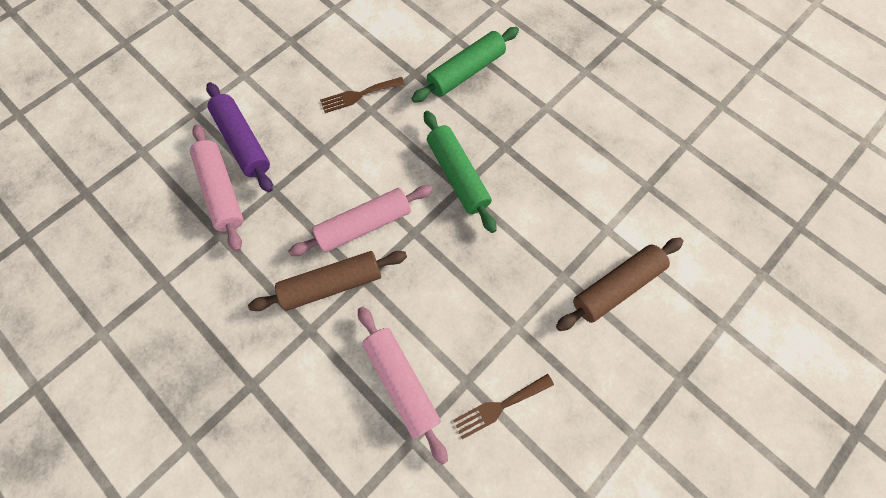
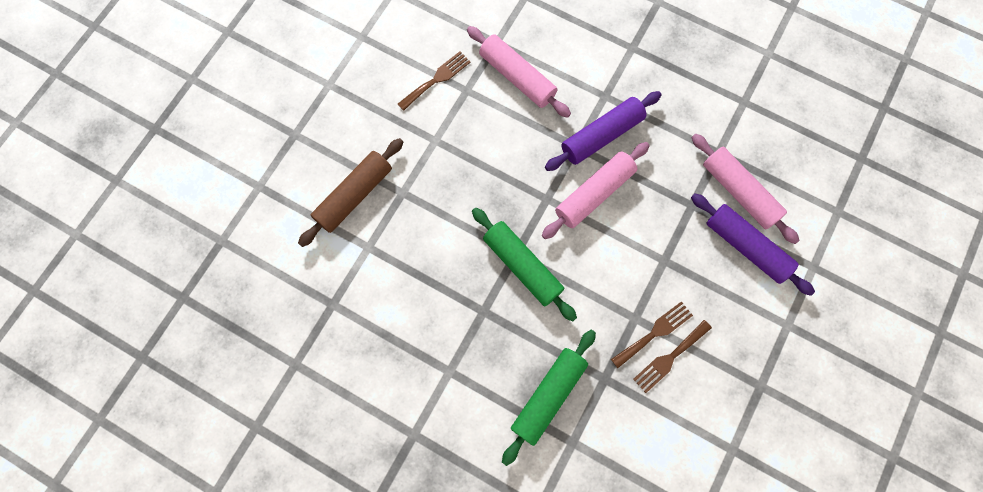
camera: 165 degrees right, 5 degrees up
brown rolling pin [248,251,407,311] -> purple rolling pin [545,91,662,171]
none -> brown fork [633,320,712,393]

